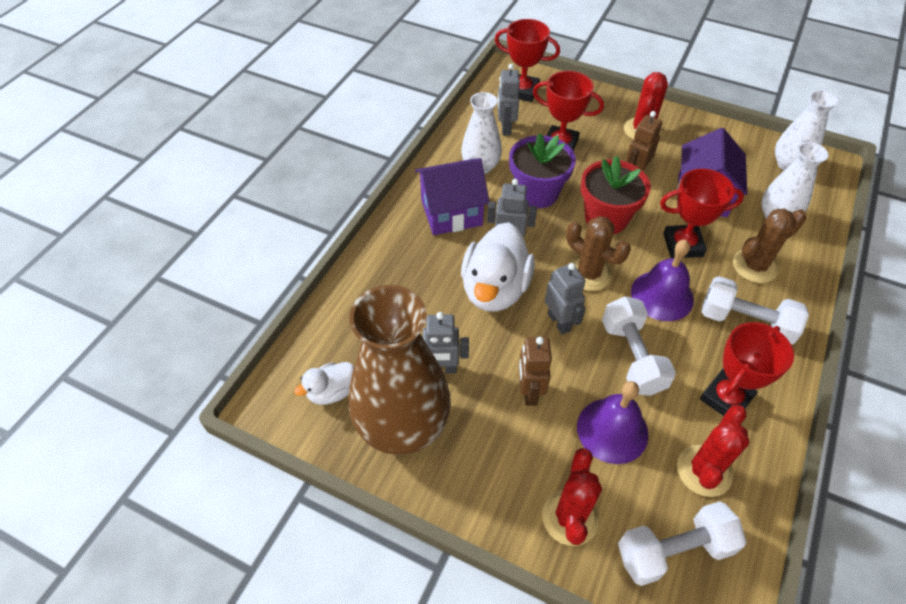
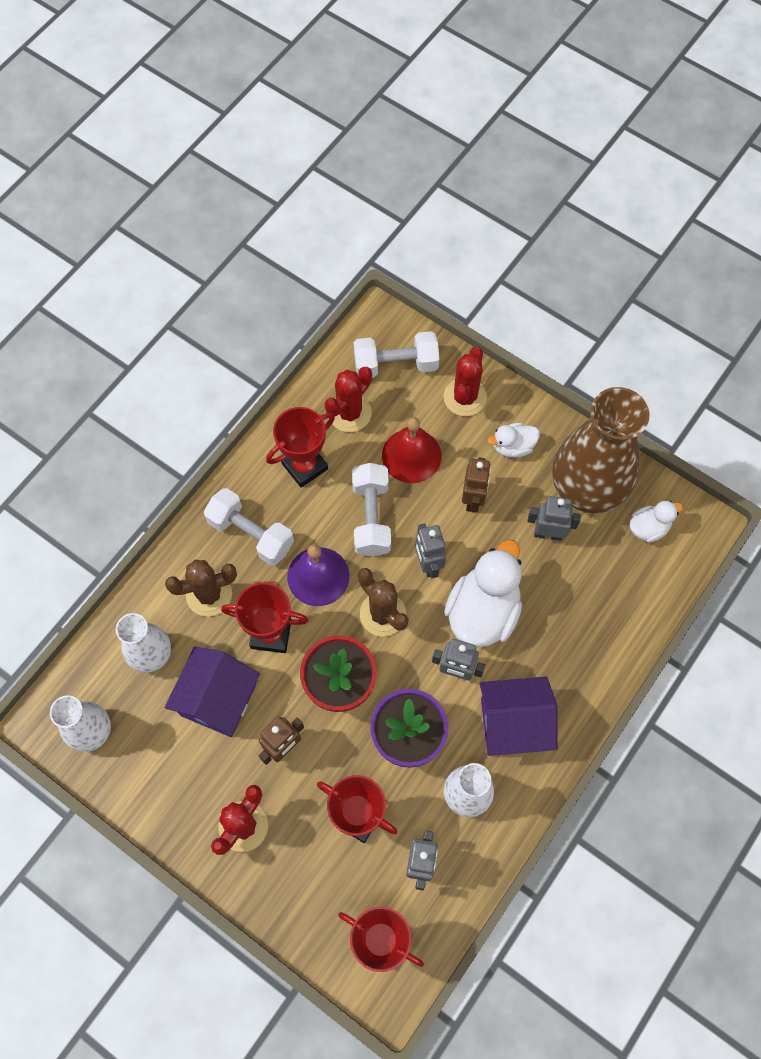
camera: 170 degrees left, 15 degrees up
purple bell [577,381,649,464] -> red bell [382,417,441,483]
none -> white duck [487,423,540,458]

